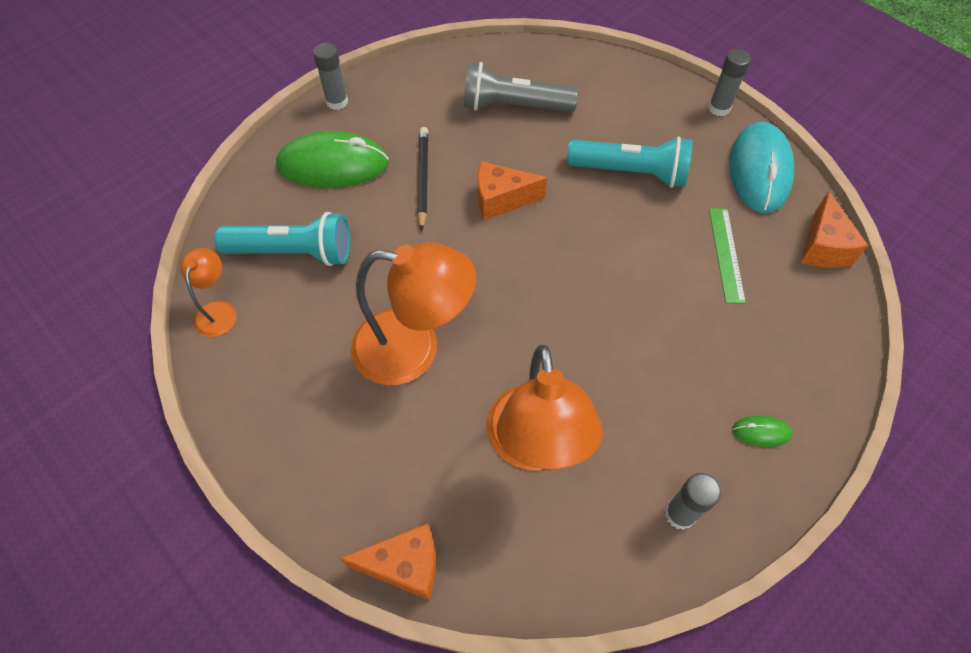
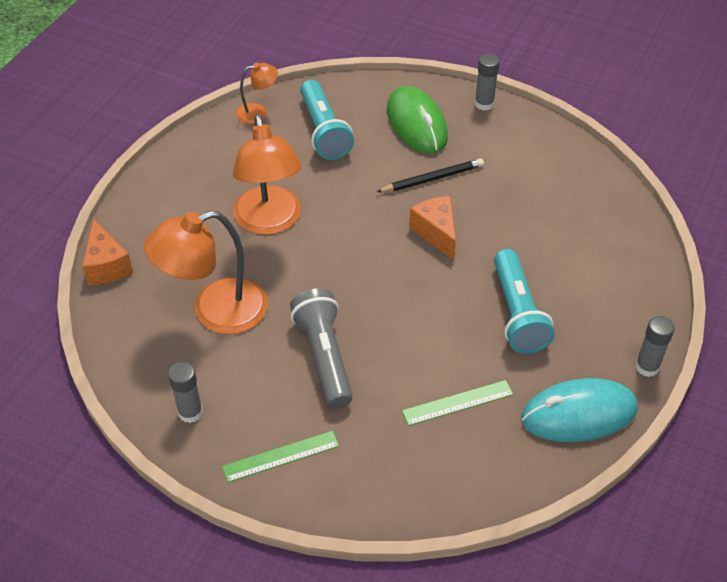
camera: 70 degrees right, 10 degrees down
grey flashlight [463,62,578,112] -> grey flashlight moved to [290,288,353,408]
green mouse [732,415,793,447] -> green ruler [222,431,339,483]
orange cheese [801,191,868,268] -> none

